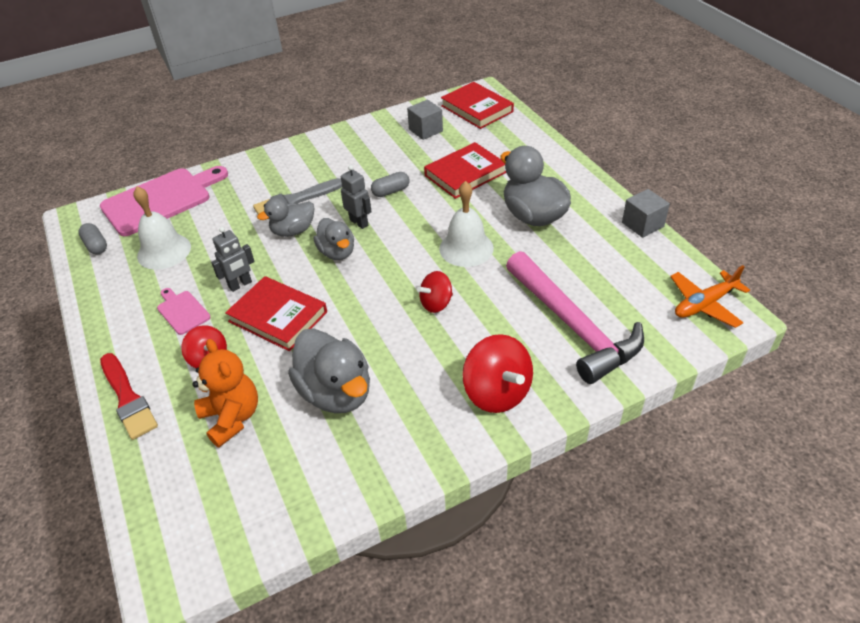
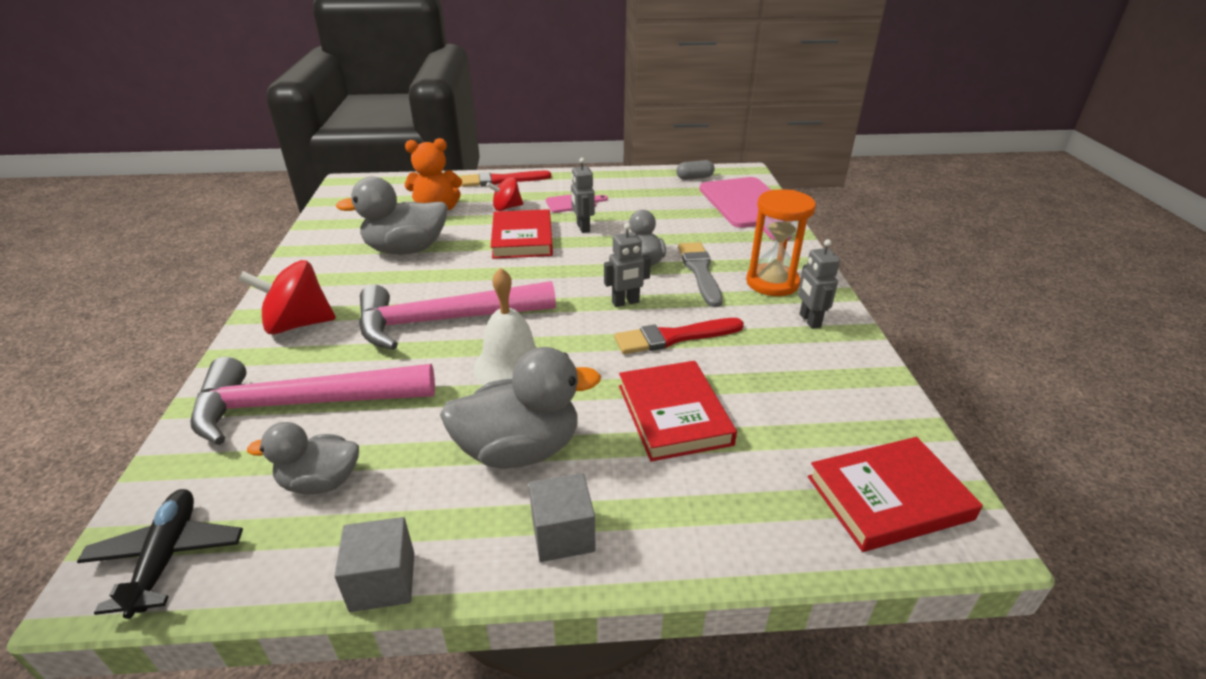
camera: 110 degrees right, 10 degrees down
white bell [133,186,191,270] -> none
red book [225,276,327,351] -> red book turned 60 degrees counterclockwise [491,209,553,259]
grey duck [314,218,354,260] -> grey duck moved to [247,422,359,494]
grey capsule [371,172,409,197] -> red brush [614,318,744,354]
grey cube [407,99,443,140] -> grey cube moved to [529,473,595,562]
red spinning top [417,271,453,313] -> pink hammer [359,281,556,350]
orange plane [670,265,750,328] -> black plane [77,489,243,619]
none -> orange hourglass [746,189,816,296]
none -> grey robot [798,239,840,329]

